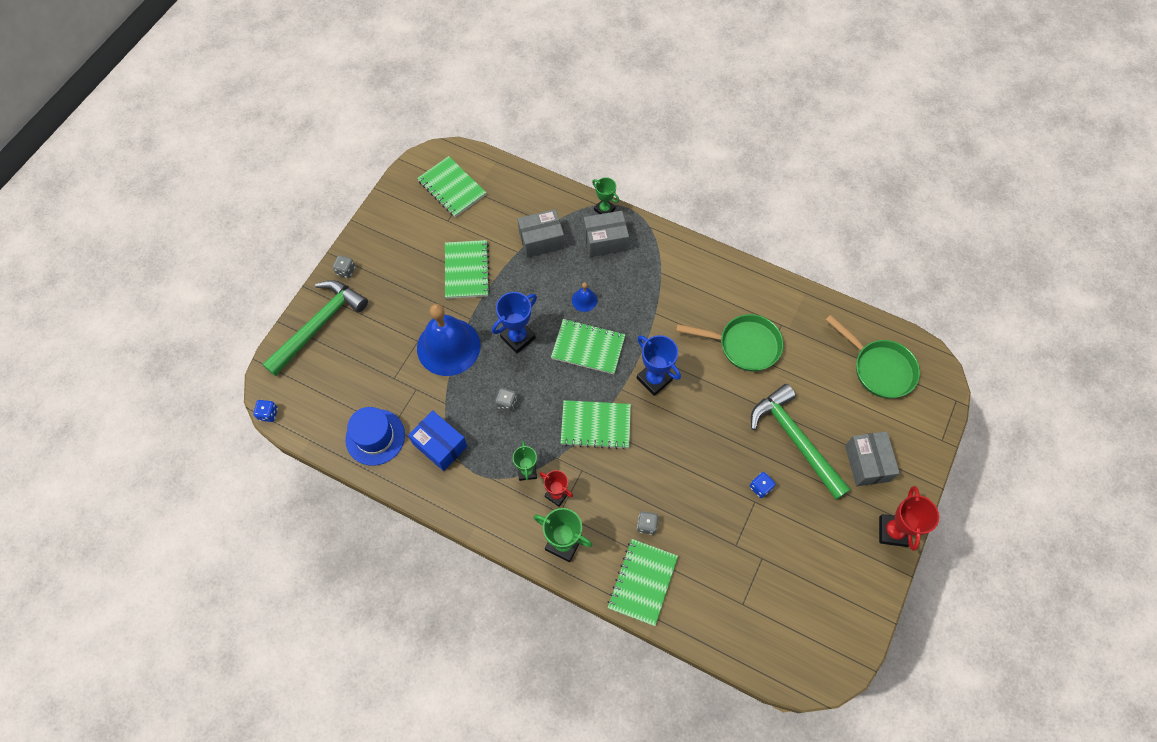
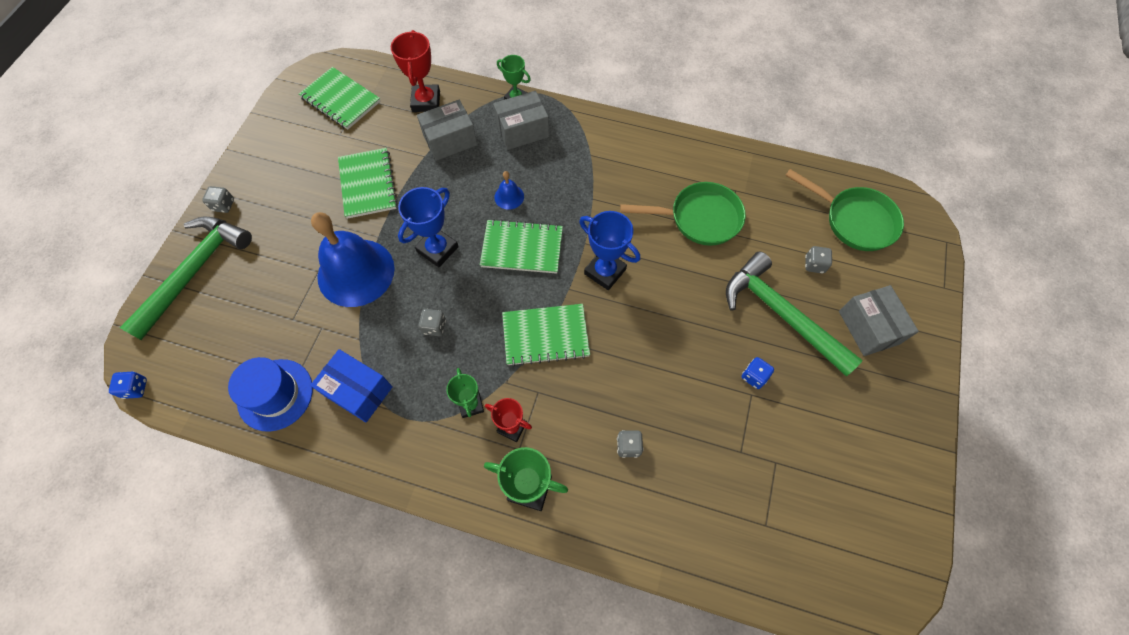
camera: 10 degrees left, 0 degrees up
green notebook [608,539,678,626] -> none
red trophy [879,486,939,551] -> red trophy moved to [391,30,440,112]
none -> grey dice [805,246,832,273]

